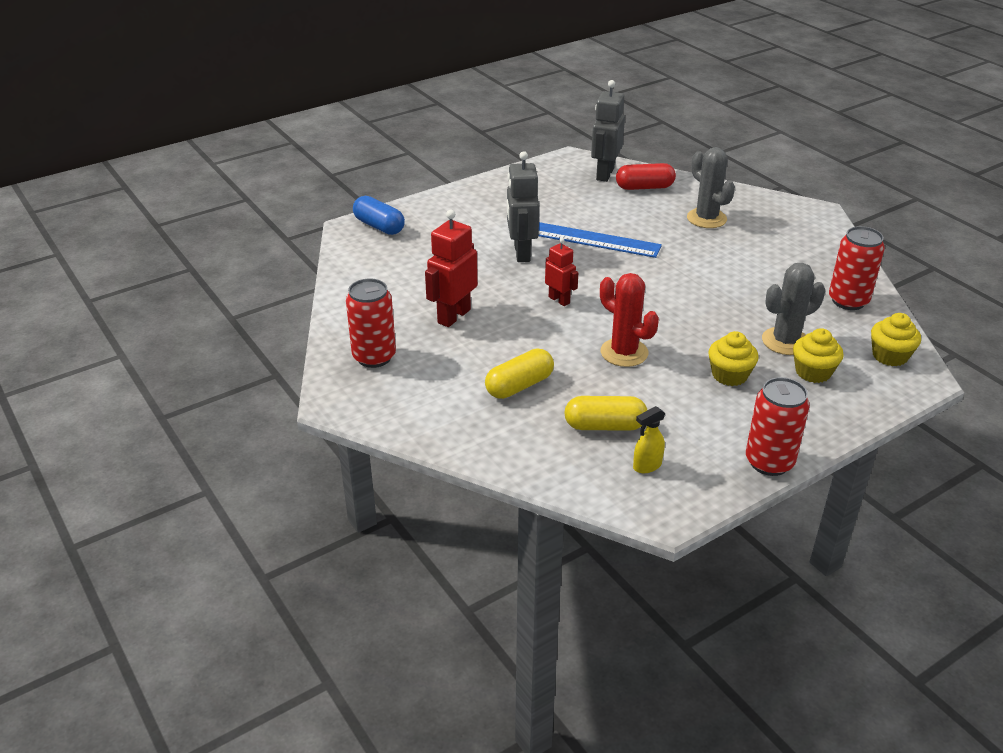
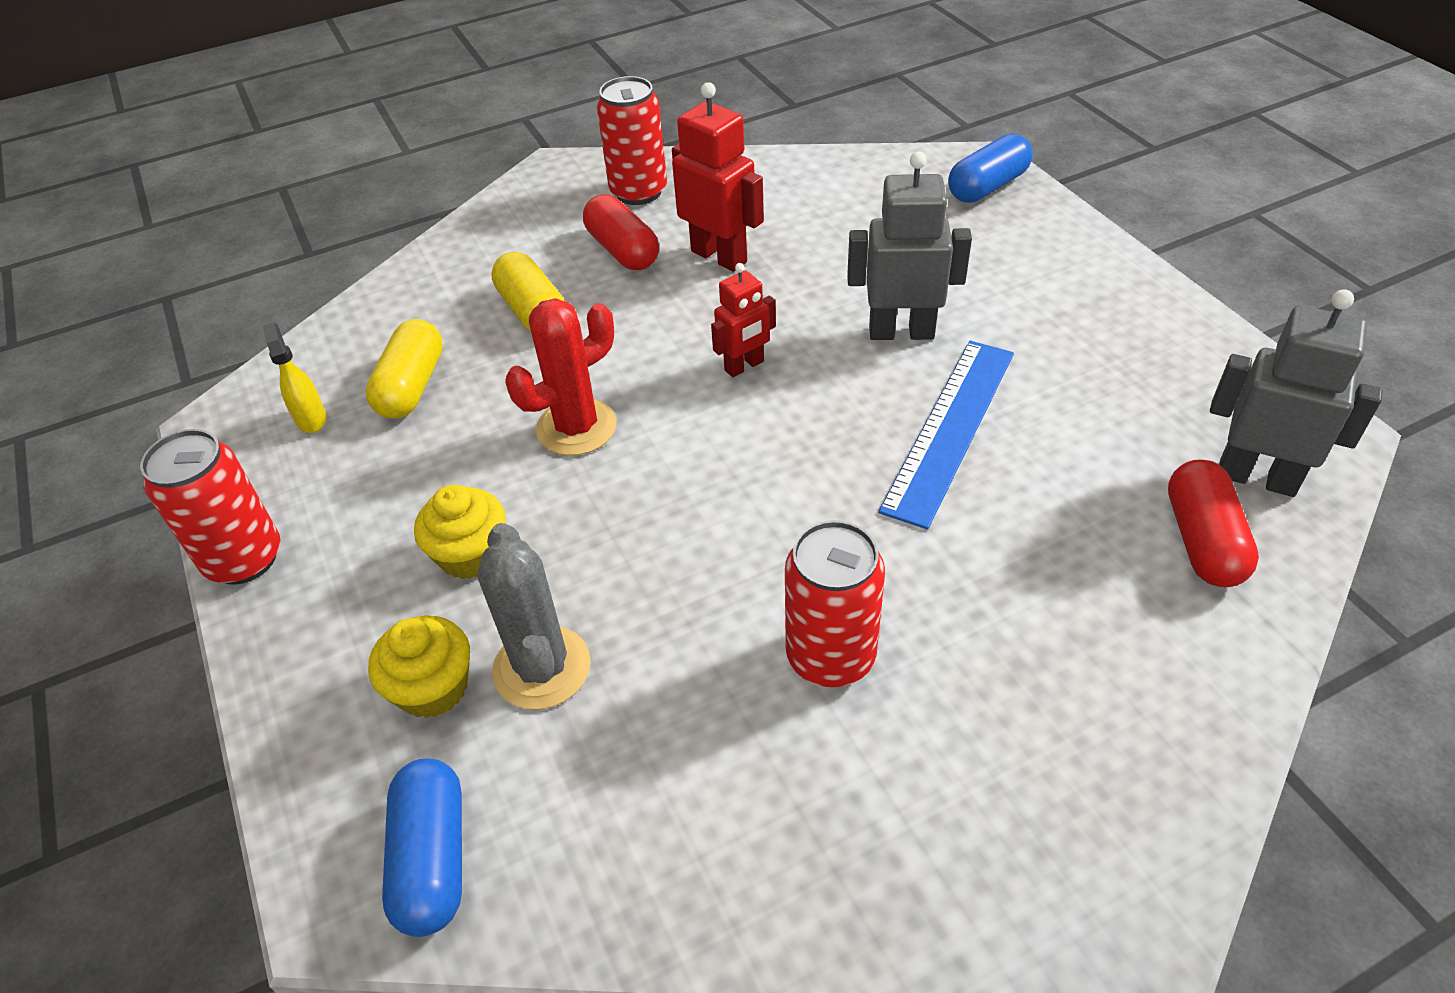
camera: 100 degrees right, 10 degrees up
grey cactus [687,147,735,228] -> none
red can [829,226,885,310] -> red can moved to [785,520,885,687]
yellow cupcake [871,313,921,366] -> blue capsule [382,758,462,937]
none -> red capsule [583,194,659,270]

